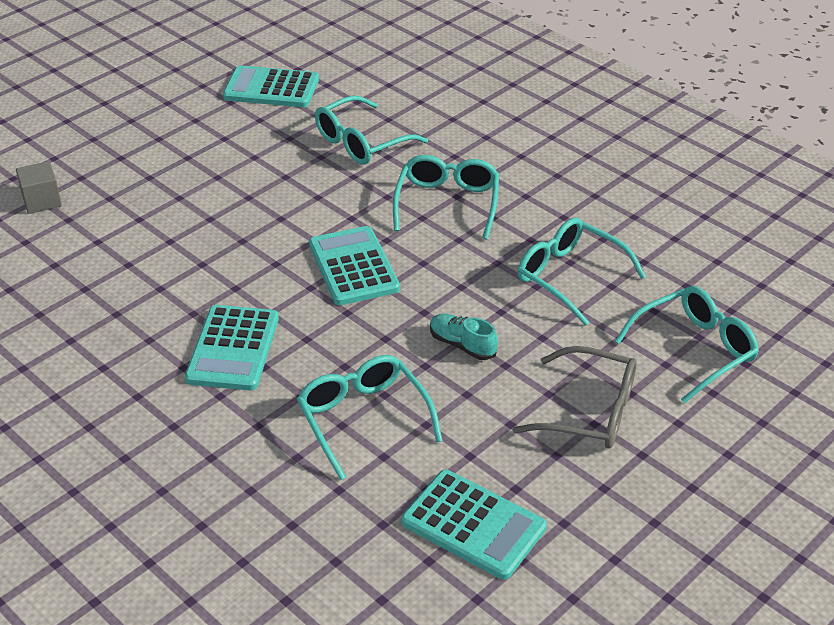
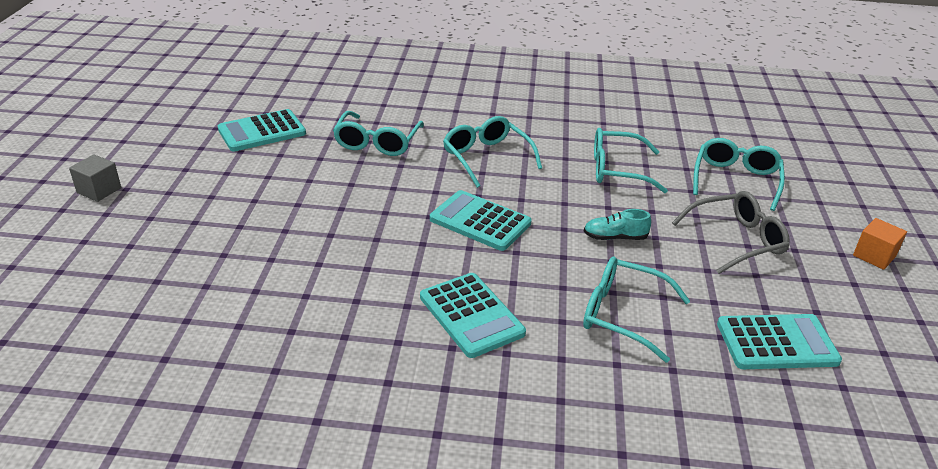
camera: 40 degrees left, 5 degrees down
grey cube [16,161,62,214] -> grey cube moved to [69,154,121,202]
none -> orange cube [853,218,907,270]

